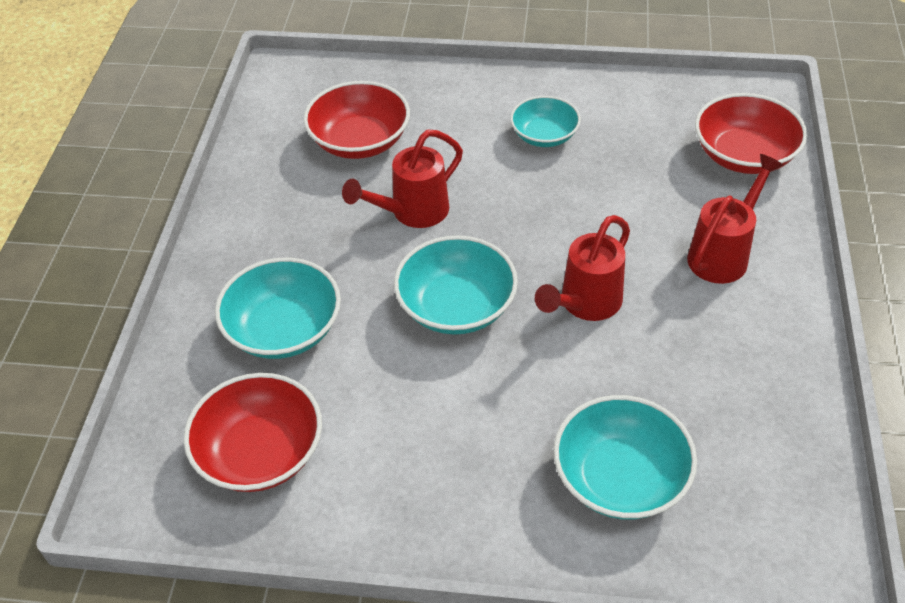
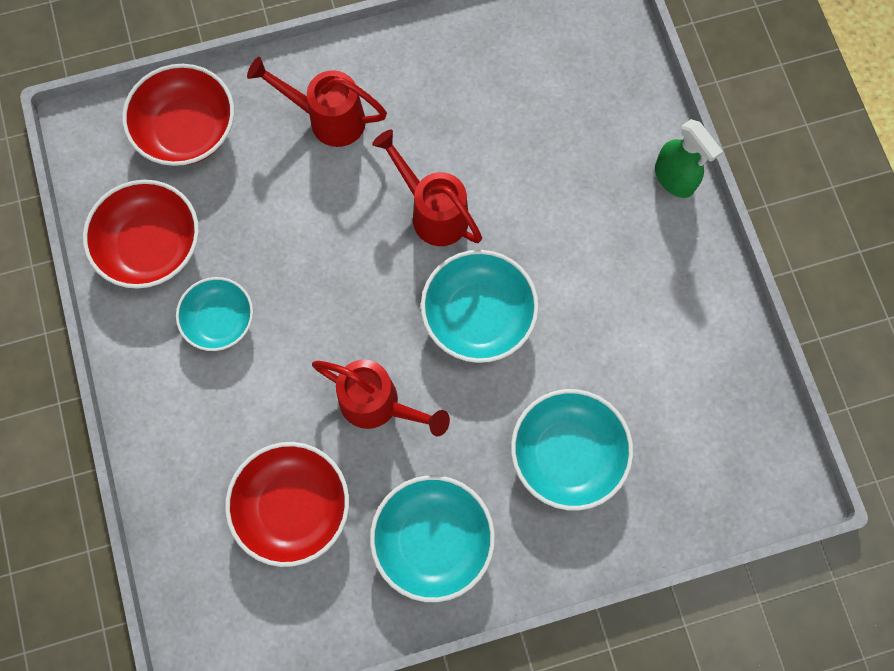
camera: 115 degrees left, 25 degrees up
red bowl [184,373,322,492] -> red bowl moved to [83,180,199,289]
red watering can [535,215,630,321] -> red watering can turned 150 degrees counterclockwise [372,129,482,246]
turquoise bowl [554,395,697,519] -> turquoise bowl moved to [370,475,495,602]
none -> green spray bottle [655,119,723,198]

